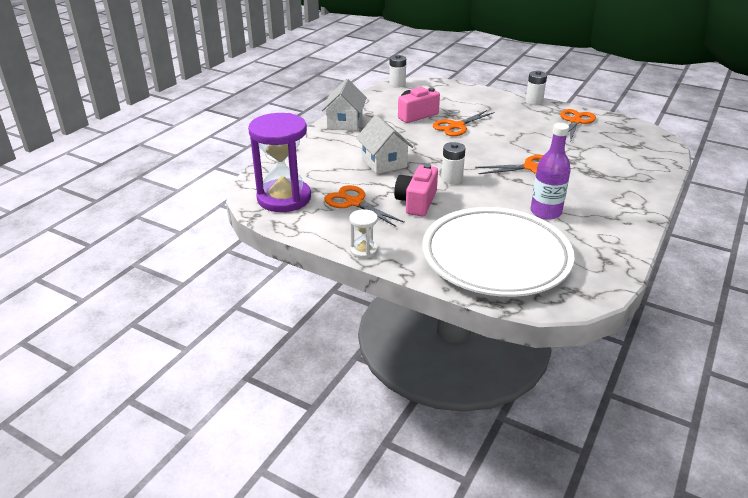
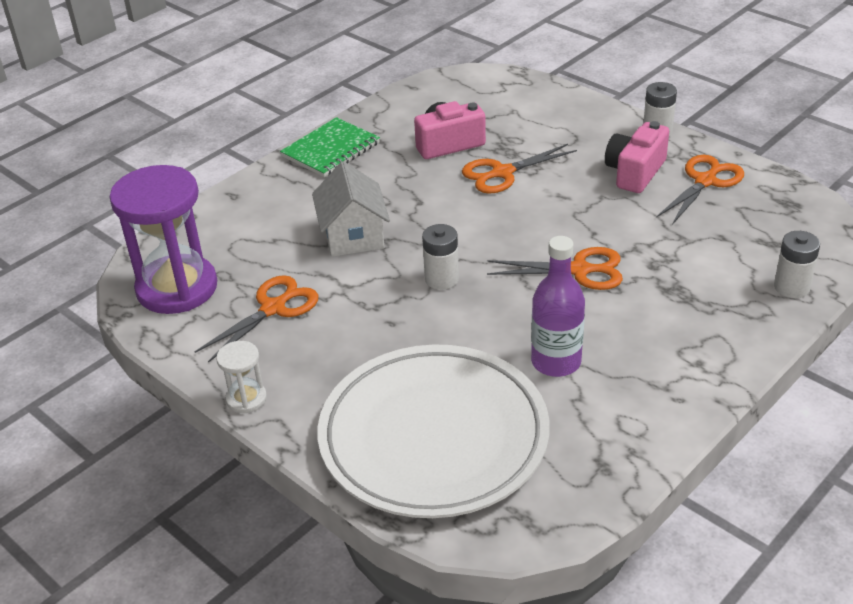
camera: 15 degrees right, 5 degrees up
white house [322,79,367,131] -> green notebook [280,117,380,177]
orange scissors [325,185,405,227] -> orange scissors turned 75 degrees clockwise [195,275,318,363]
white battery [389,55,406,88] -> white battery moved to [774,231,820,298]
pink camera [394,164,438,216] -> pink camera moved to [605,121,669,193]

